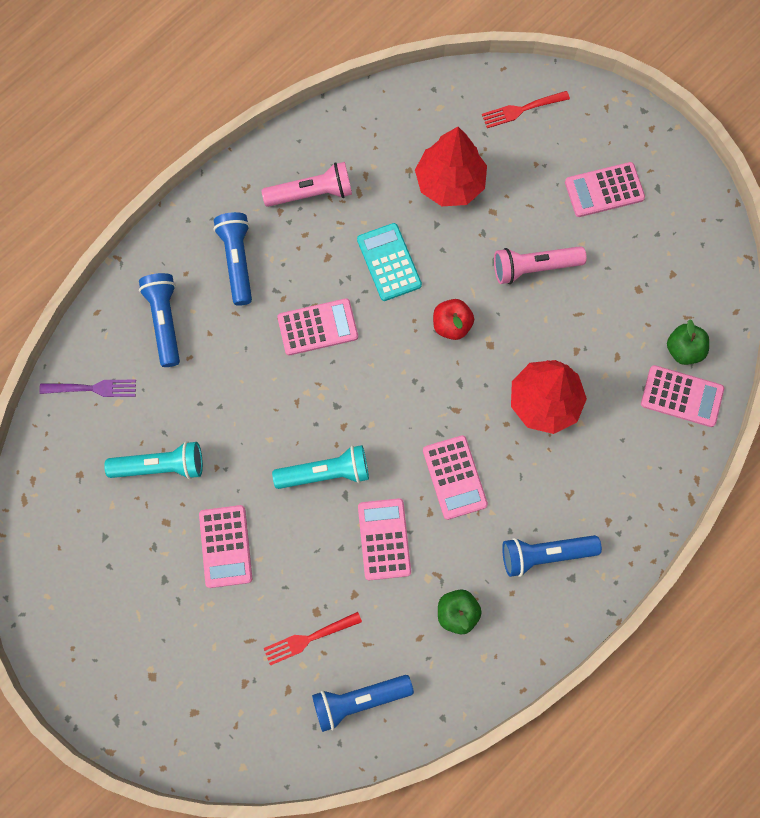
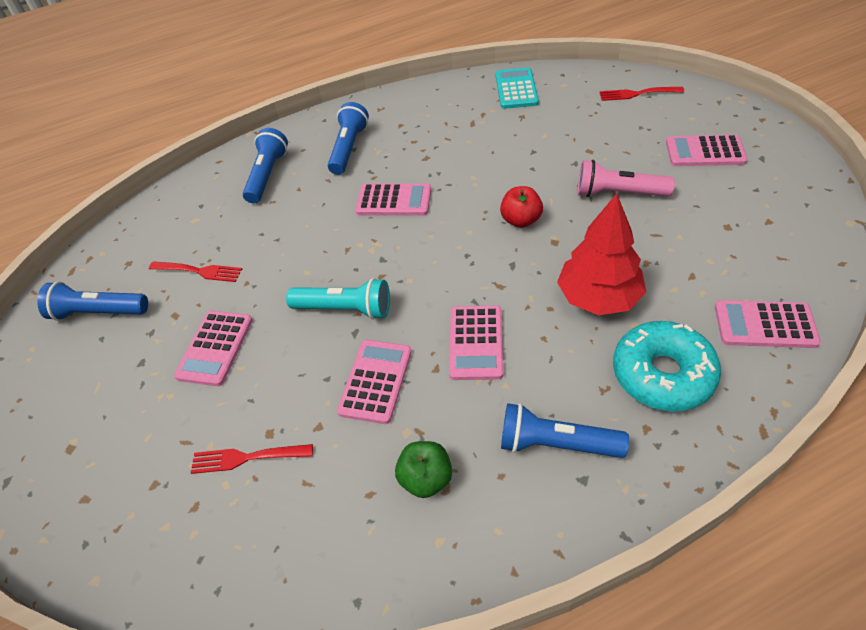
camera: 25 degrees right, 25 degrees down
purple fork [39,380,136,397] -> none
turquoise flashlight [104,441,203,479] -> red fork [149,262,242,282]
pink flashlight [262,162,352,207] -> none
blue flashlight [312,675,414,732] -> blue flashlight moved to [37,281,148,321]
turquoise calculator [357,223,422,301] -> turquoise calculator moved to [495,67,539,109]
red tree [415,127,487,206] -> none
pink calculator [641,365,724,427] -> pink calculator turned 150 degrees clockwise [715,300,821,348]
green apple [667,320,709,365] -> none
none -> turquoise donut [613,321,721,412]

